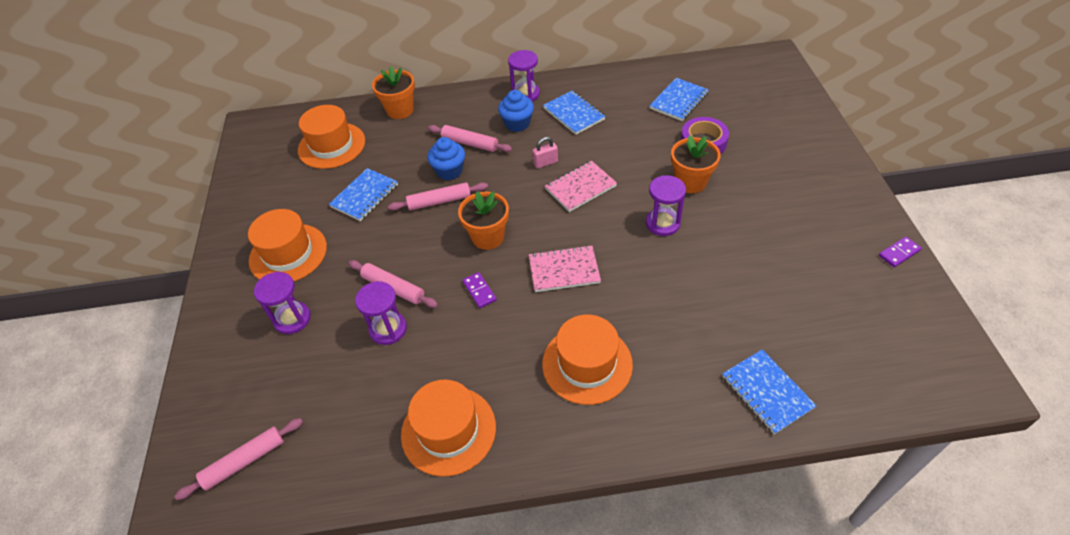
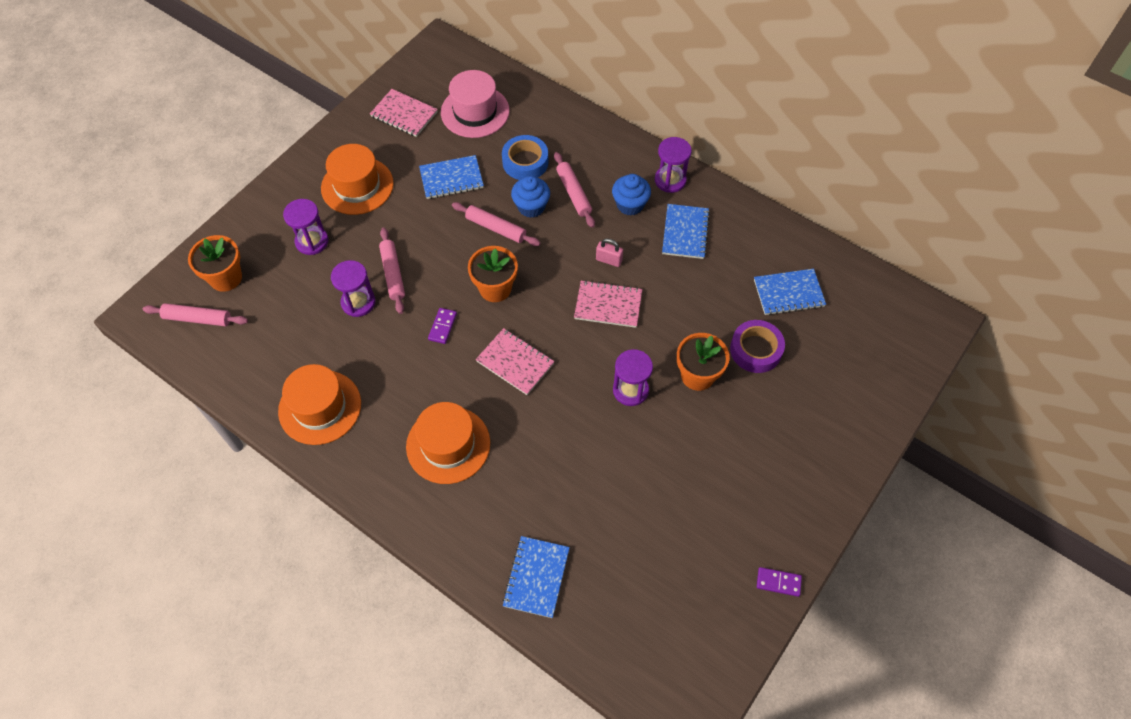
camera: 40 degrees right, 10 degrees up
orange hat [298,105,365,169] -> pink hat [441,70,509,138]
orange flower pot [372,66,415,119] -> orange flower pot moved to [188,235,242,292]
none -> pink notebook [370,89,438,137]
none -> blue tape [502,135,548,180]

